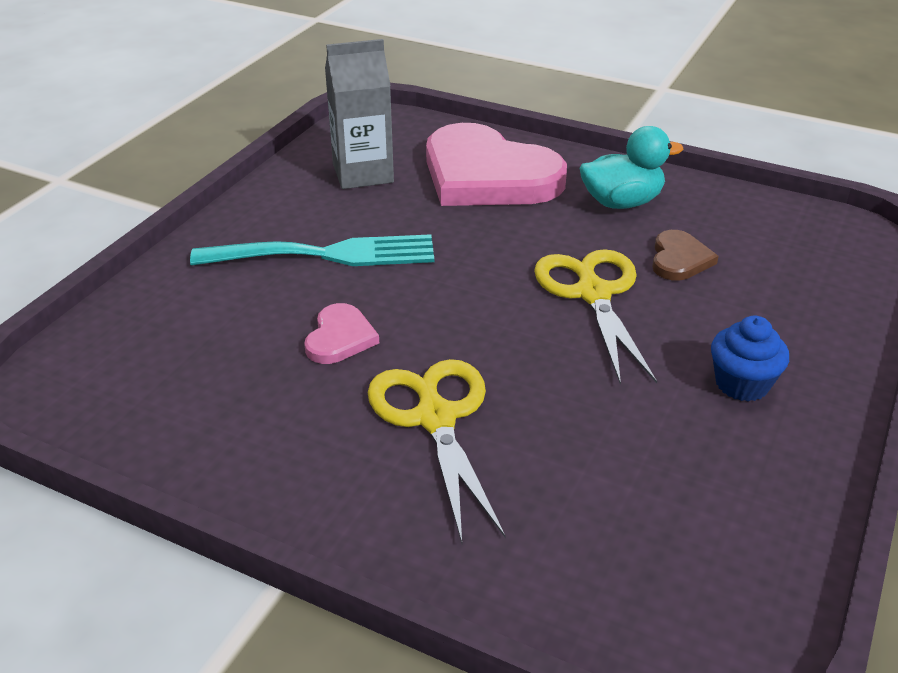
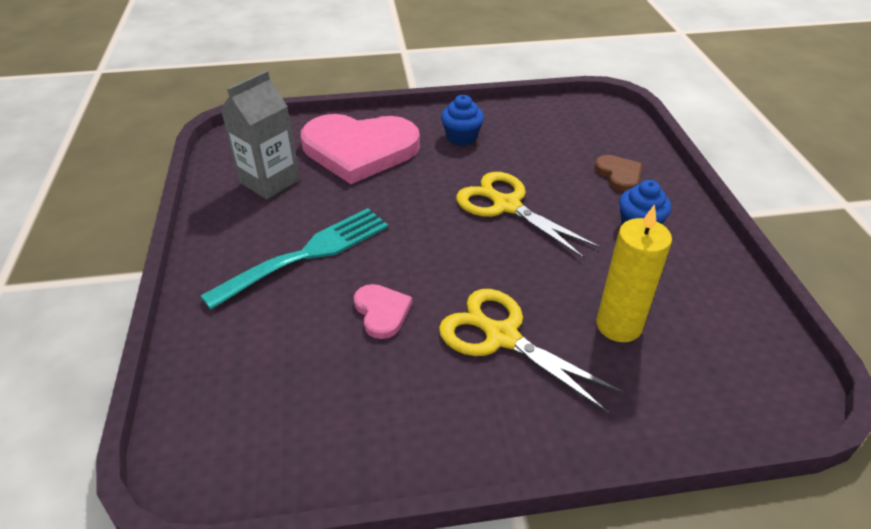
camera: 35 degrees left, 5 degrees up
turquoise duck [580,126,684,209] -> blue cupcake [441,95,484,145]
brown heart [652,230,719,281] -> brown heart moved to [594,155,642,192]
none -> yellow candle [597,204,672,342]

